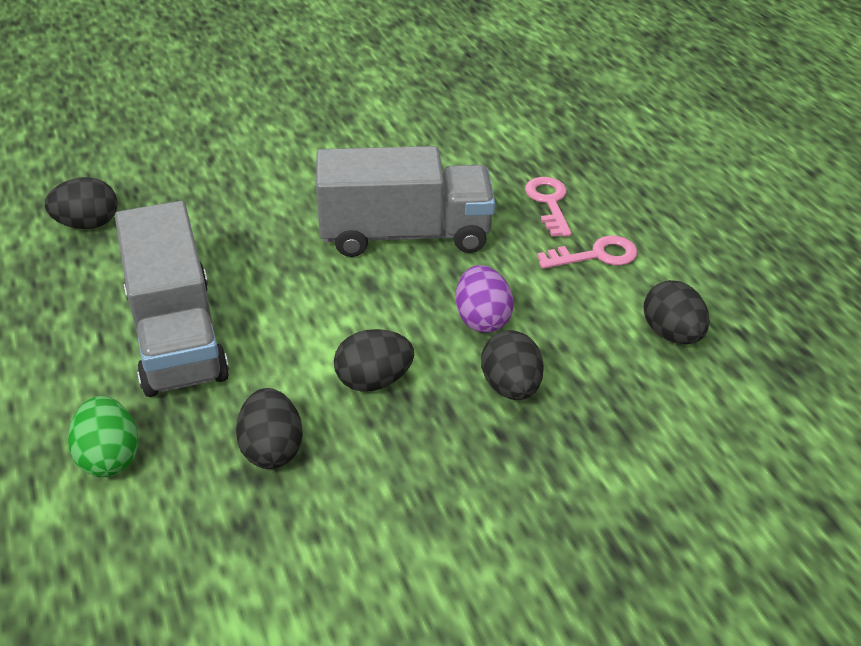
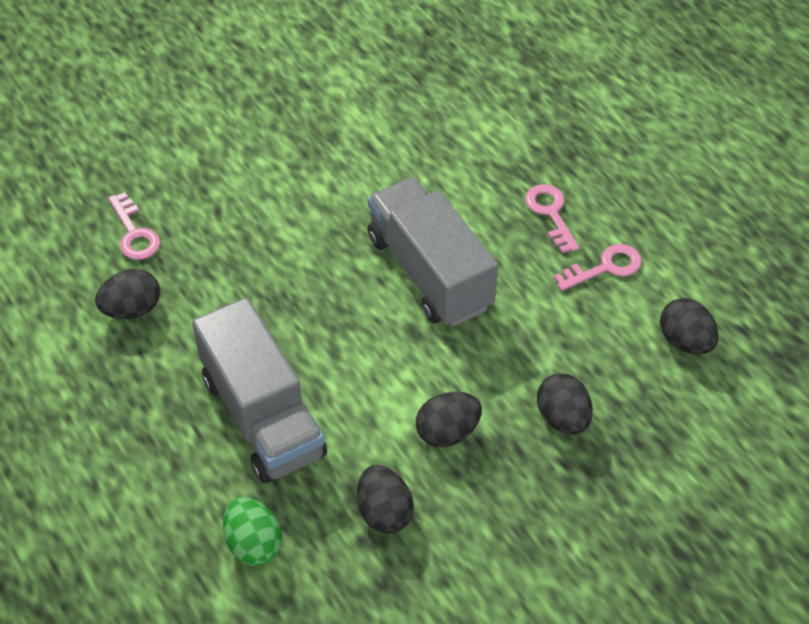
camera: 10 degrees left, 10 degrees up
grey truck [316,146,495,257] -> grey truck turned 105 degrees counterclockwise [367,177,498,327]
purple egg [456,265,514,333] -> none
none -> pink key [108,192,160,260]

